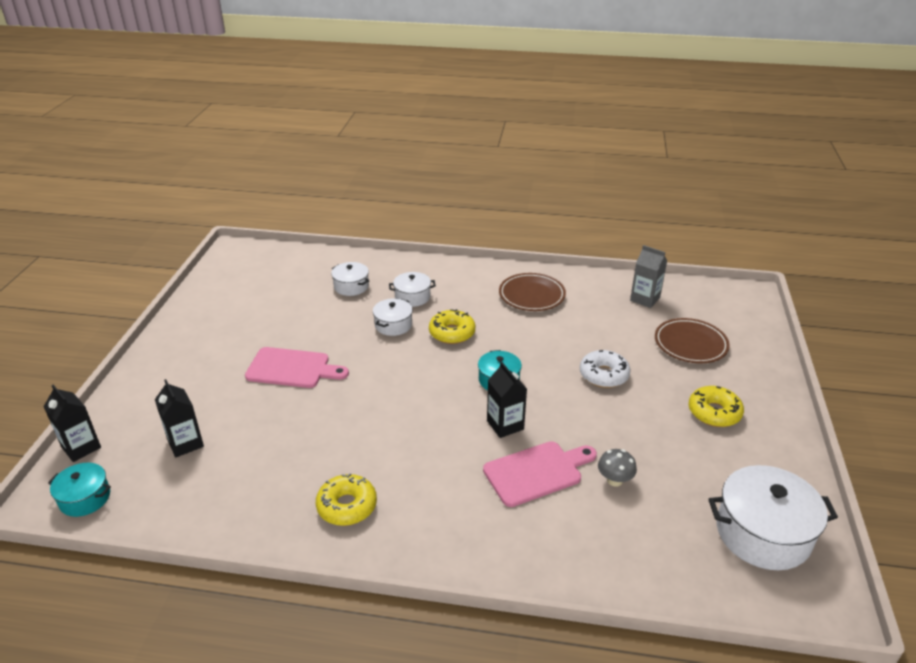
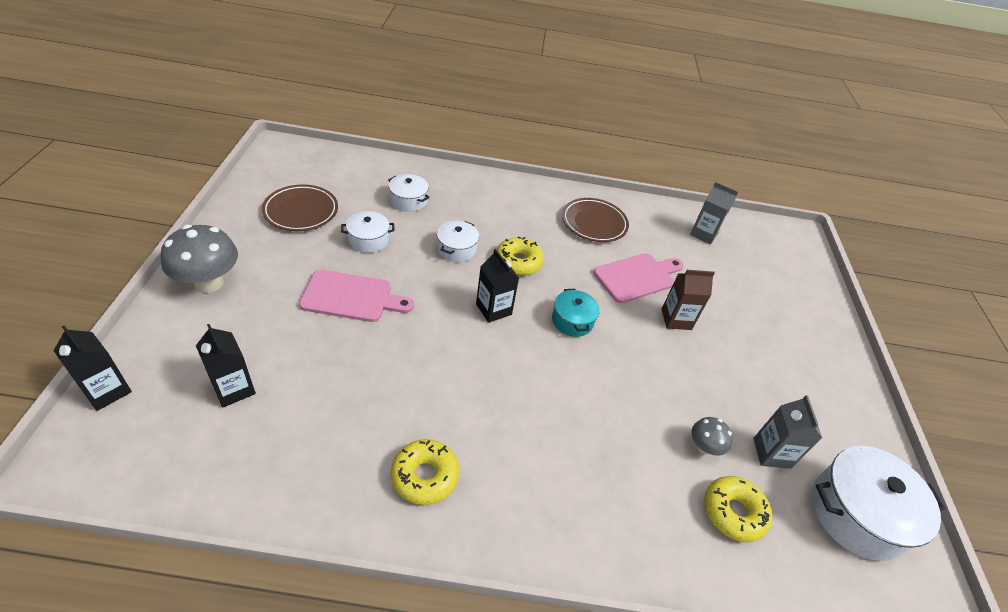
camera: 10 degrees left, 10 degrees up
turquoise pot [48,463,111,517] -> none
white pot [389,272,436,307] -> white pot moved to [341,211,395,253]
pink cutting board [483,442,597,507] -> pink cutting board moved to [593,253,684,303]
black carton [487,362,527,438] -> black carton moved to [476,249,519,323]
white donut [580,350,631,388] -> brown carton [662,270,715,330]
brown plate [655,318,730,363] -> brown plate moved to [262,184,338,231]
yellow donut [689,386,744,427] -> yellow donut moved to [704,476,772,542]
none -> grey mushroom [160,225,238,293]
none -> grey carton [753,395,822,469]

